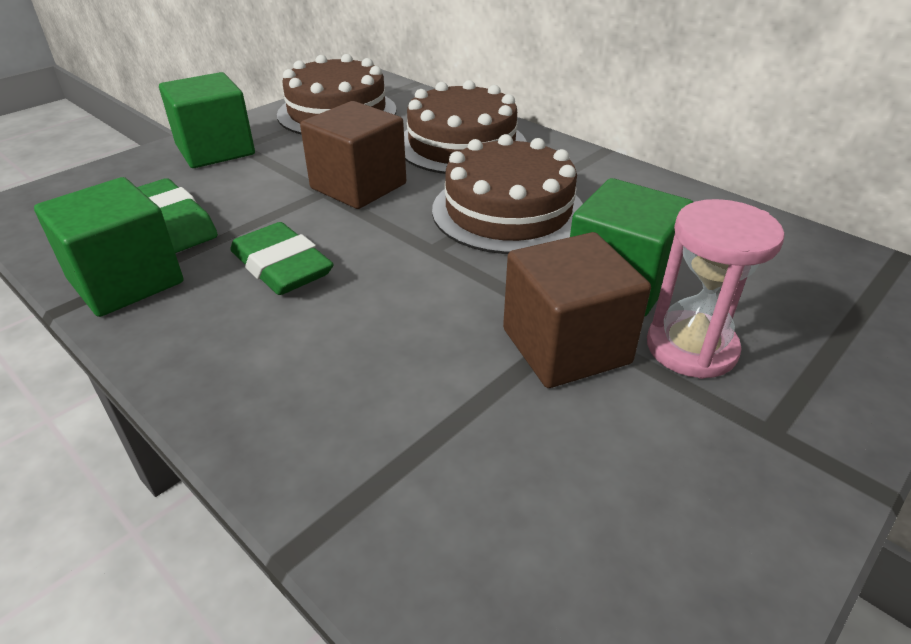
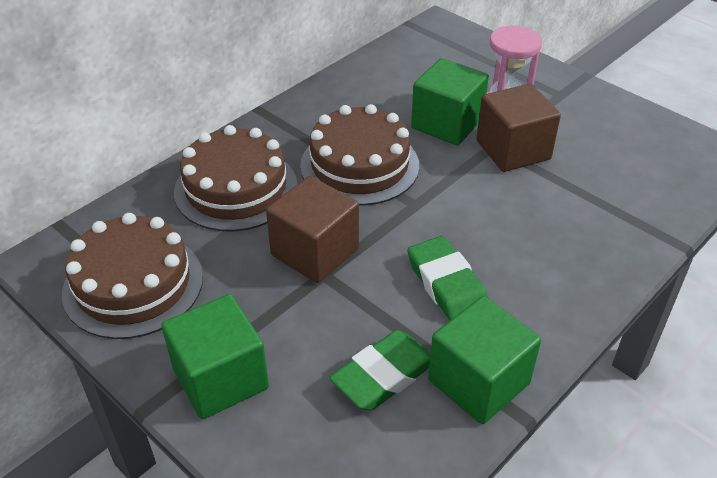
camera: 90 degrees left, 5 degrees up
green eraser [230,222,334,295] -> green eraser turned 75 degrees counterclockwise [407,236,488,320]

